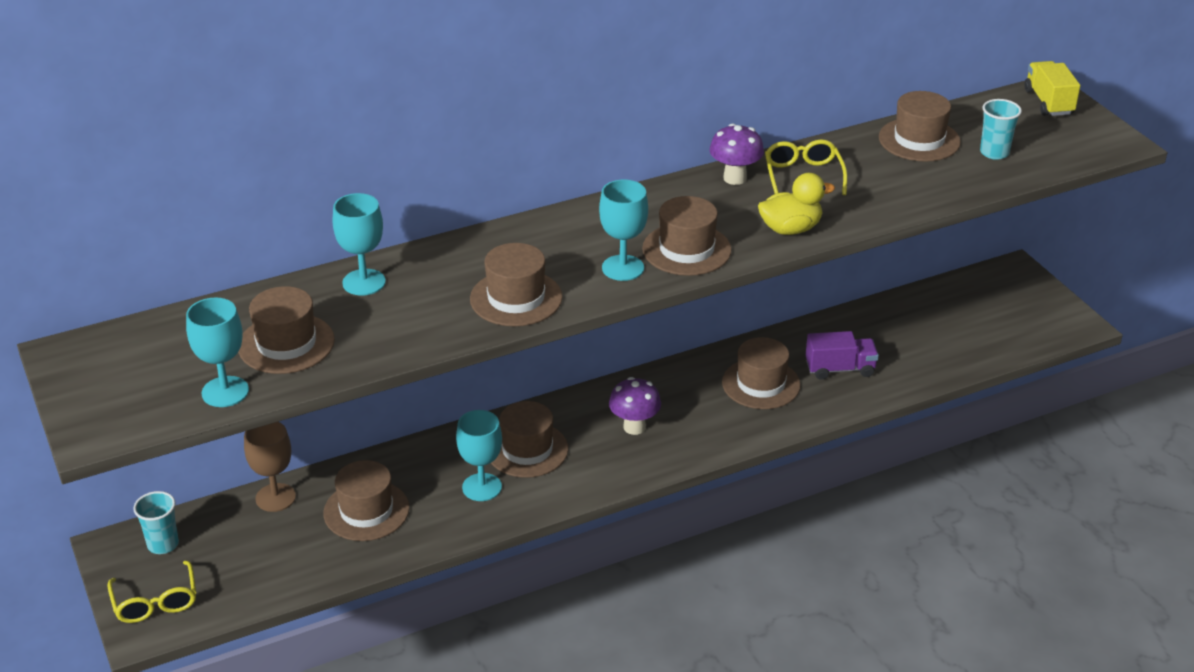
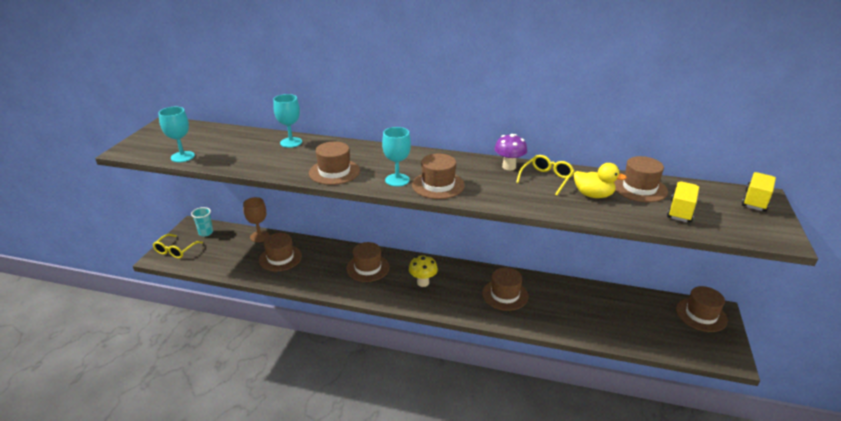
camera: 40 degrees right, 5 degrees down
brown hat [238,286,335,374] -> brown hat moved to [676,286,728,332]
turquoise goblet [456,410,502,501] -> none
purple mushroom [609,377,661,435] -> yellow mushroom [409,255,438,287]
yellow duck [758,173,835,235] -> yellow duck moved to [574,163,627,198]
purple truck [806,331,879,380] -> none
turquoise cup [980,99,1022,160] -> yellow truck [667,181,699,223]

